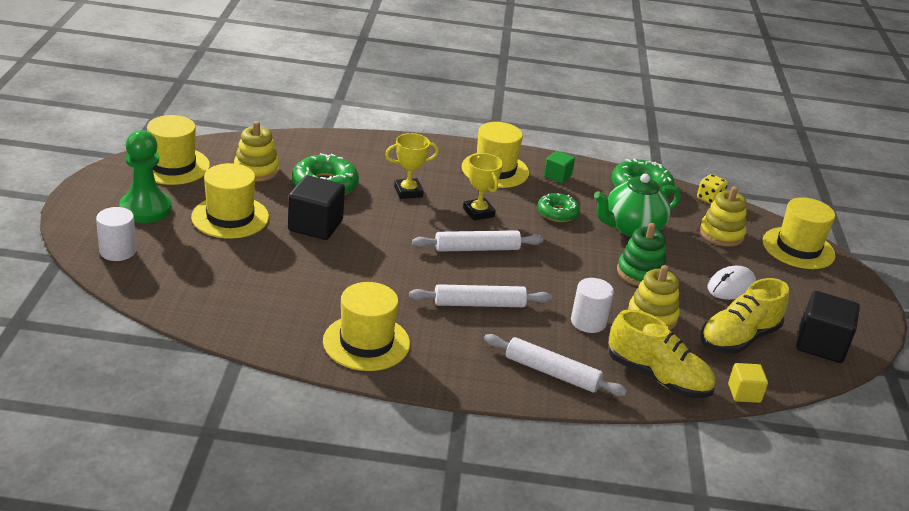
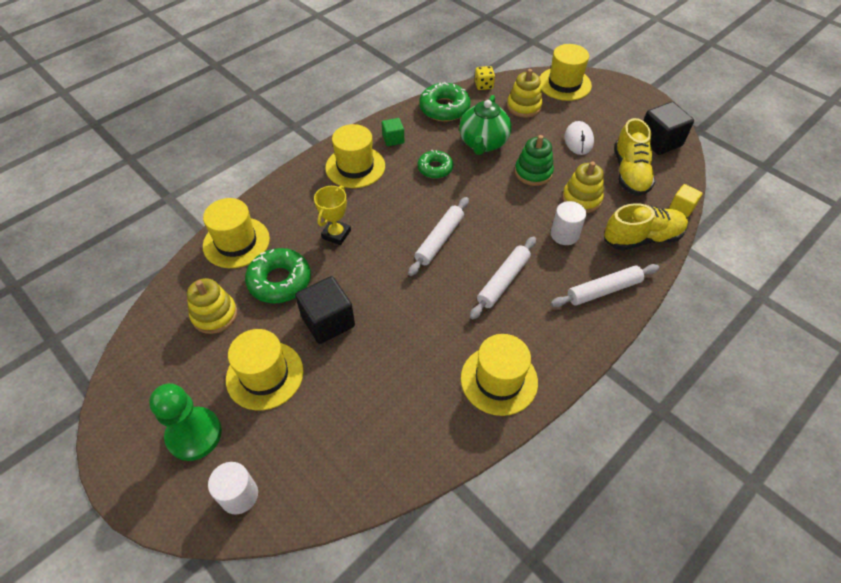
camera: 45 degrees left, 20 degrees up
yellow hat [147,115,210,185] -> yellow hat moved to [203,198,270,268]
yellow trophy [463,153,503,221] -> none

